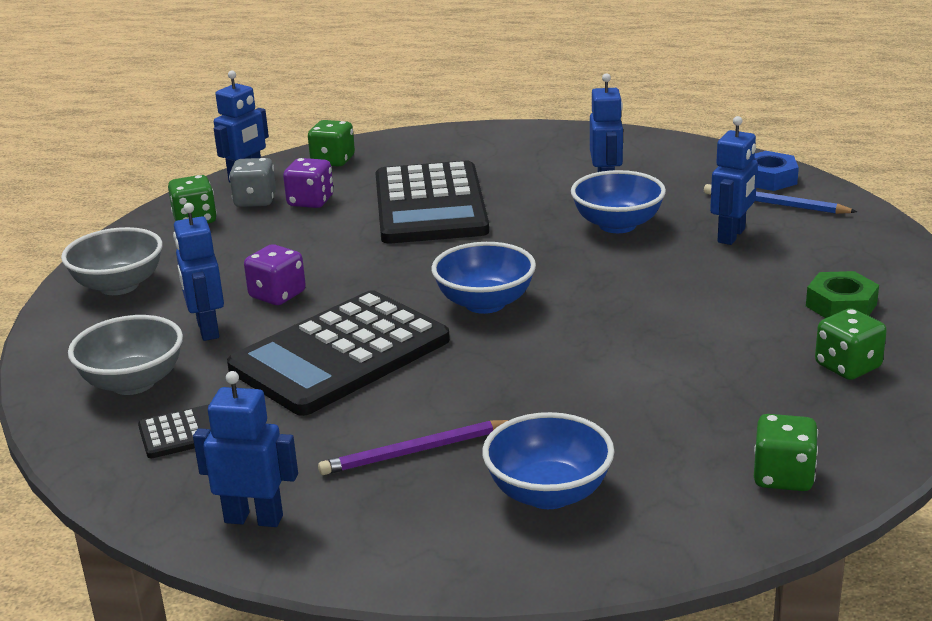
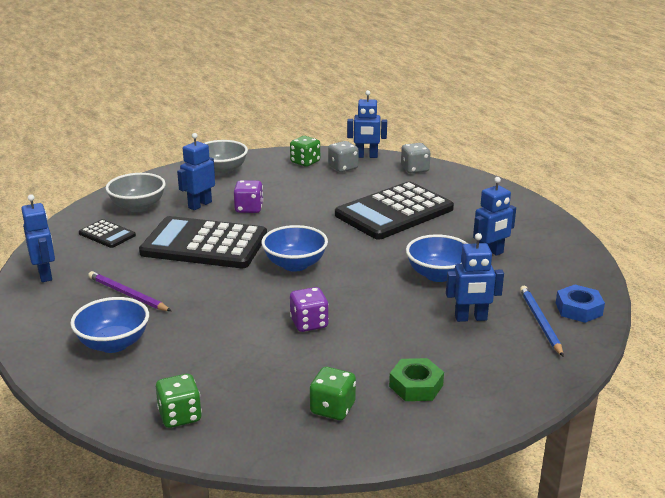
camera: 55 degrees right, 0 degrees up
purple dice [283,158,333,208] -> purple dice moved to [290,287,329,332]
green dice [308,120,355,167] -> grey dice [401,143,431,173]

